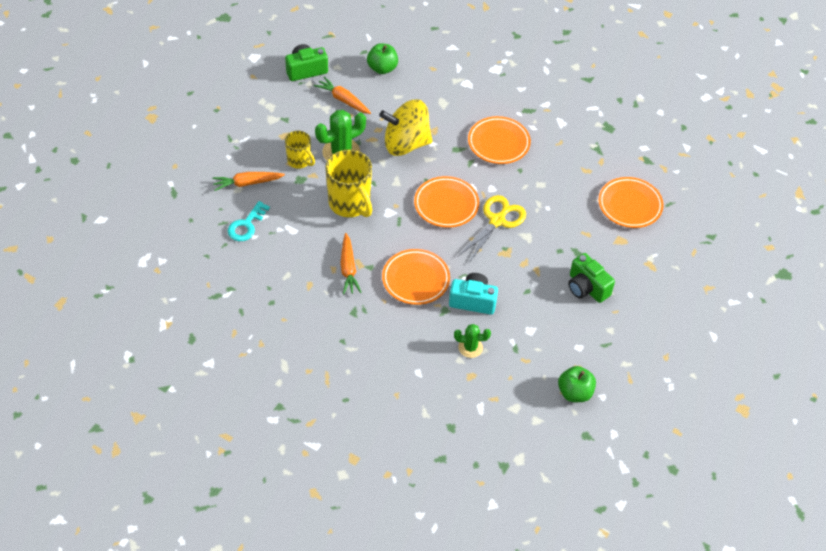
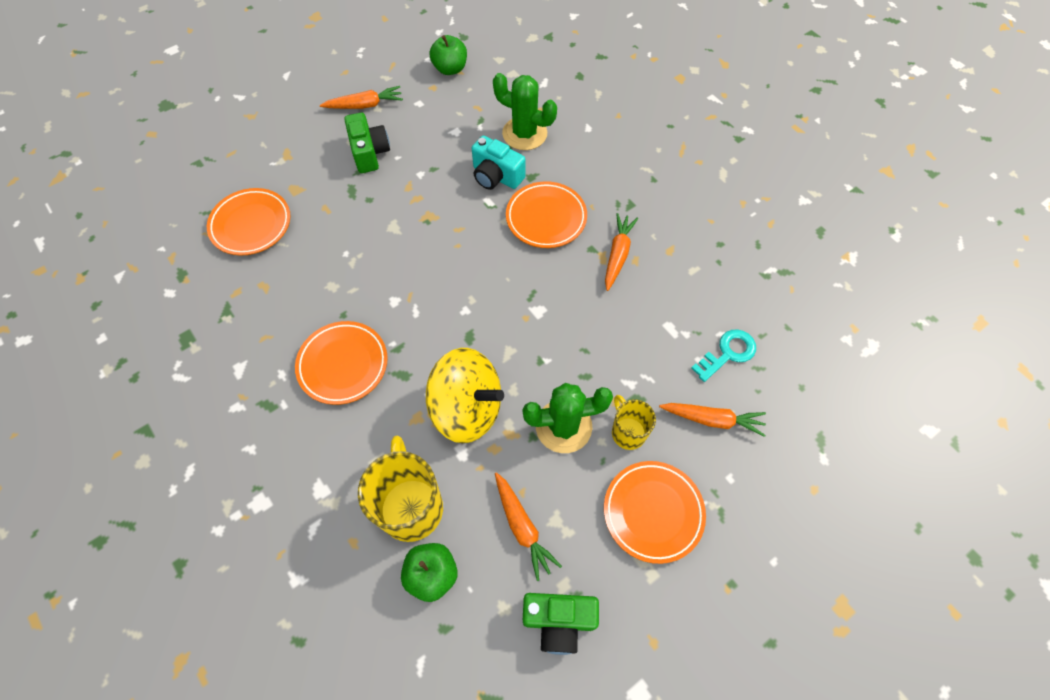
camera: 155 degrees left, 10 degrees up
yellow mug [325,149,372,217] -> yellow mug moved to [358,435,443,542]
orange plate [414,176,479,228] -> orange plate moved to [604,461,706,564]
green cactus [454,324,491,358] -> green cactus [493,73,557,150], size x1.71
yellow scissors [458,195,526,264] -> none
none -> orange carrot [320,86,403,109]

